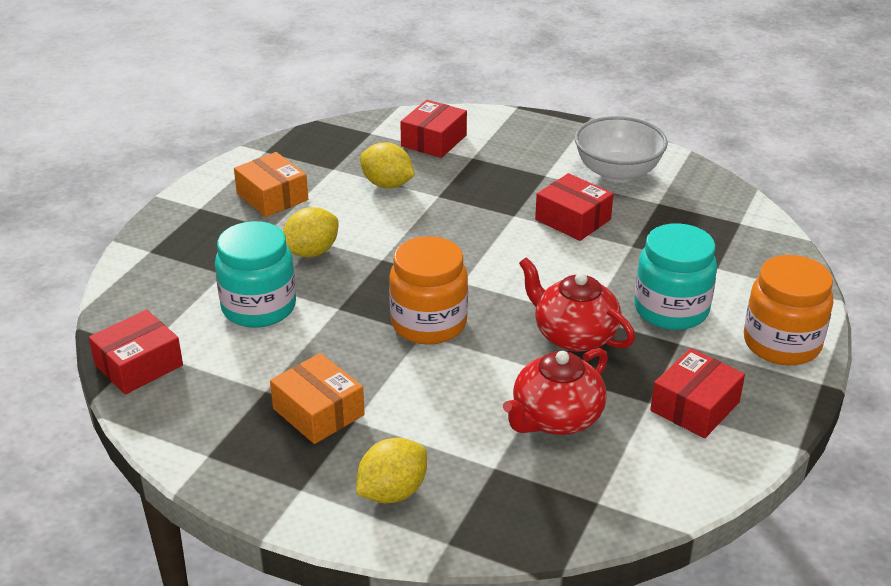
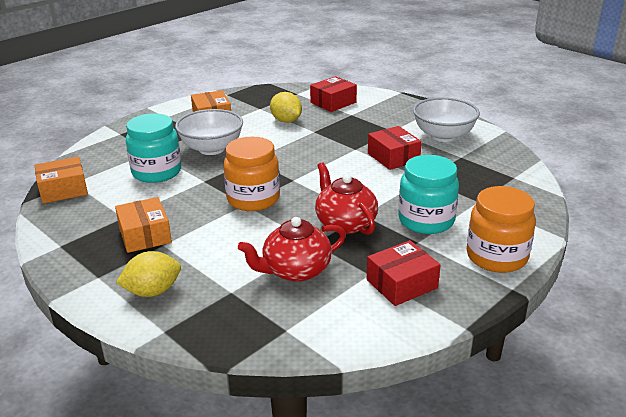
camera: 20 degrees right, 5 degrees down
red box [89,310,183,394] -> orange box [35,157,88,204]
yellow lemon [283,207,338,257] -> white bowl [175,109,243,155]

